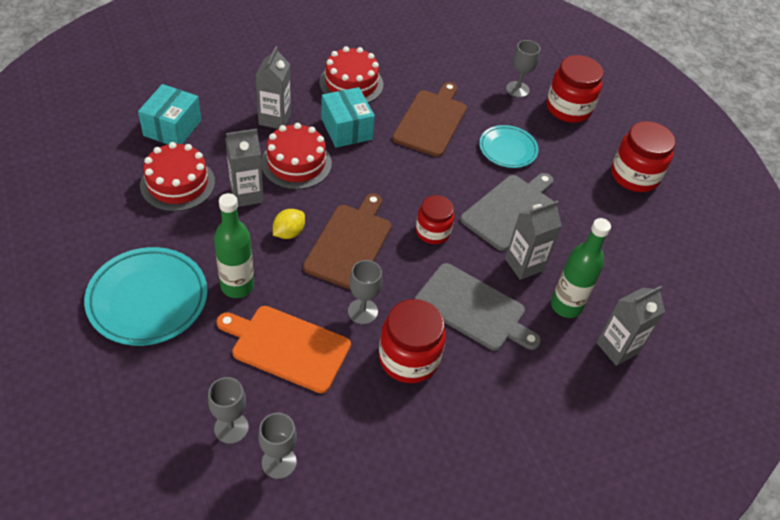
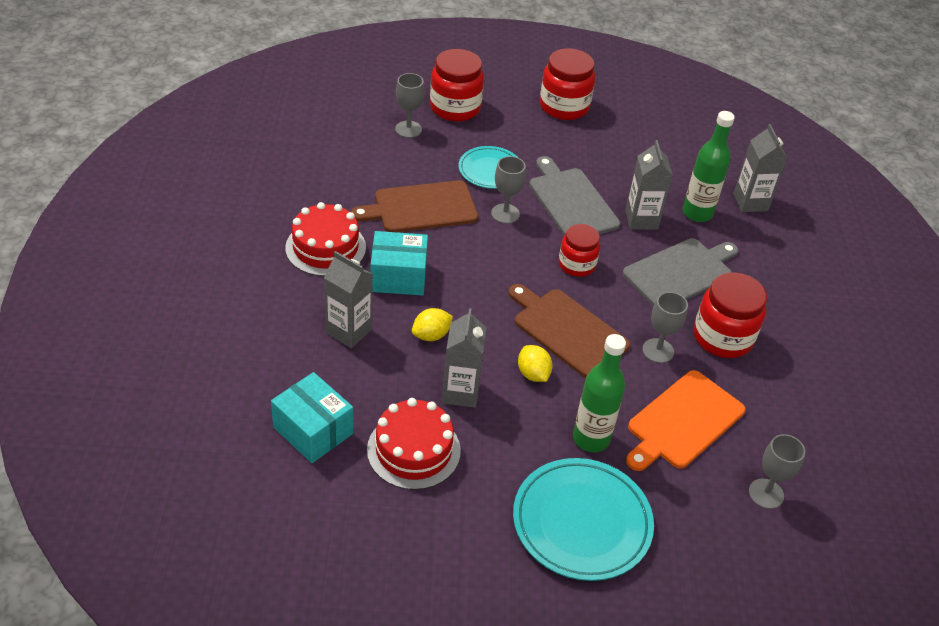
camera: 65 degrees left, 5 degrees down
grey goblet [258,413,297,479] -> grey goblet moved to [491,156,526,224]
red cake [261,123,332,189] -> yellow lemon [412,308,453,341]
brown cutting board [392,82,467,157] -> brown cutting board turned 60 degrees counterclockwise [351,180,478,232]

